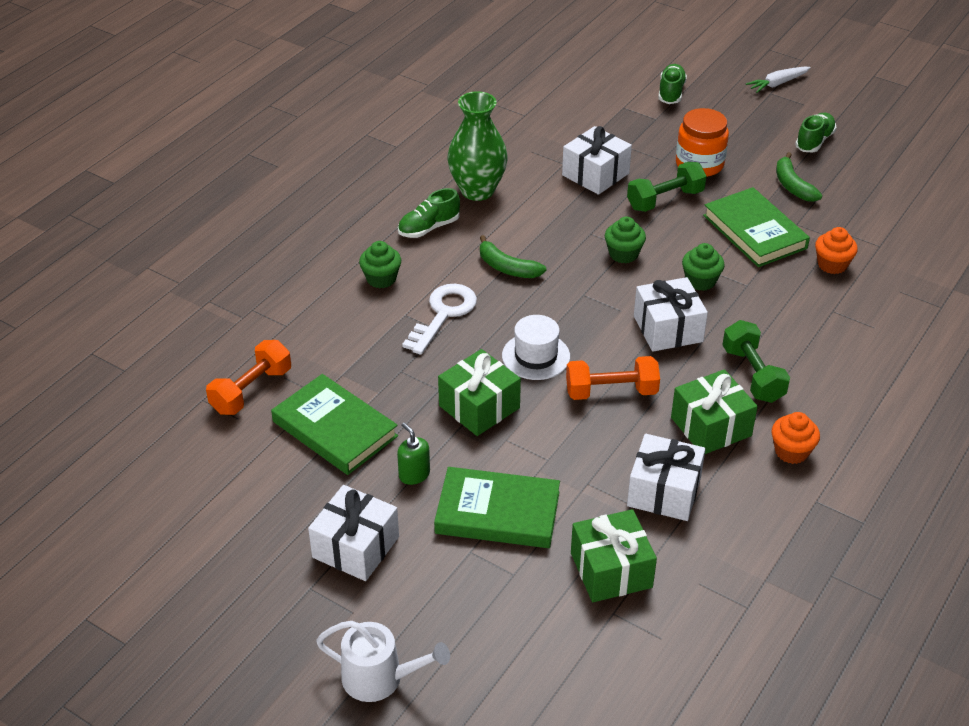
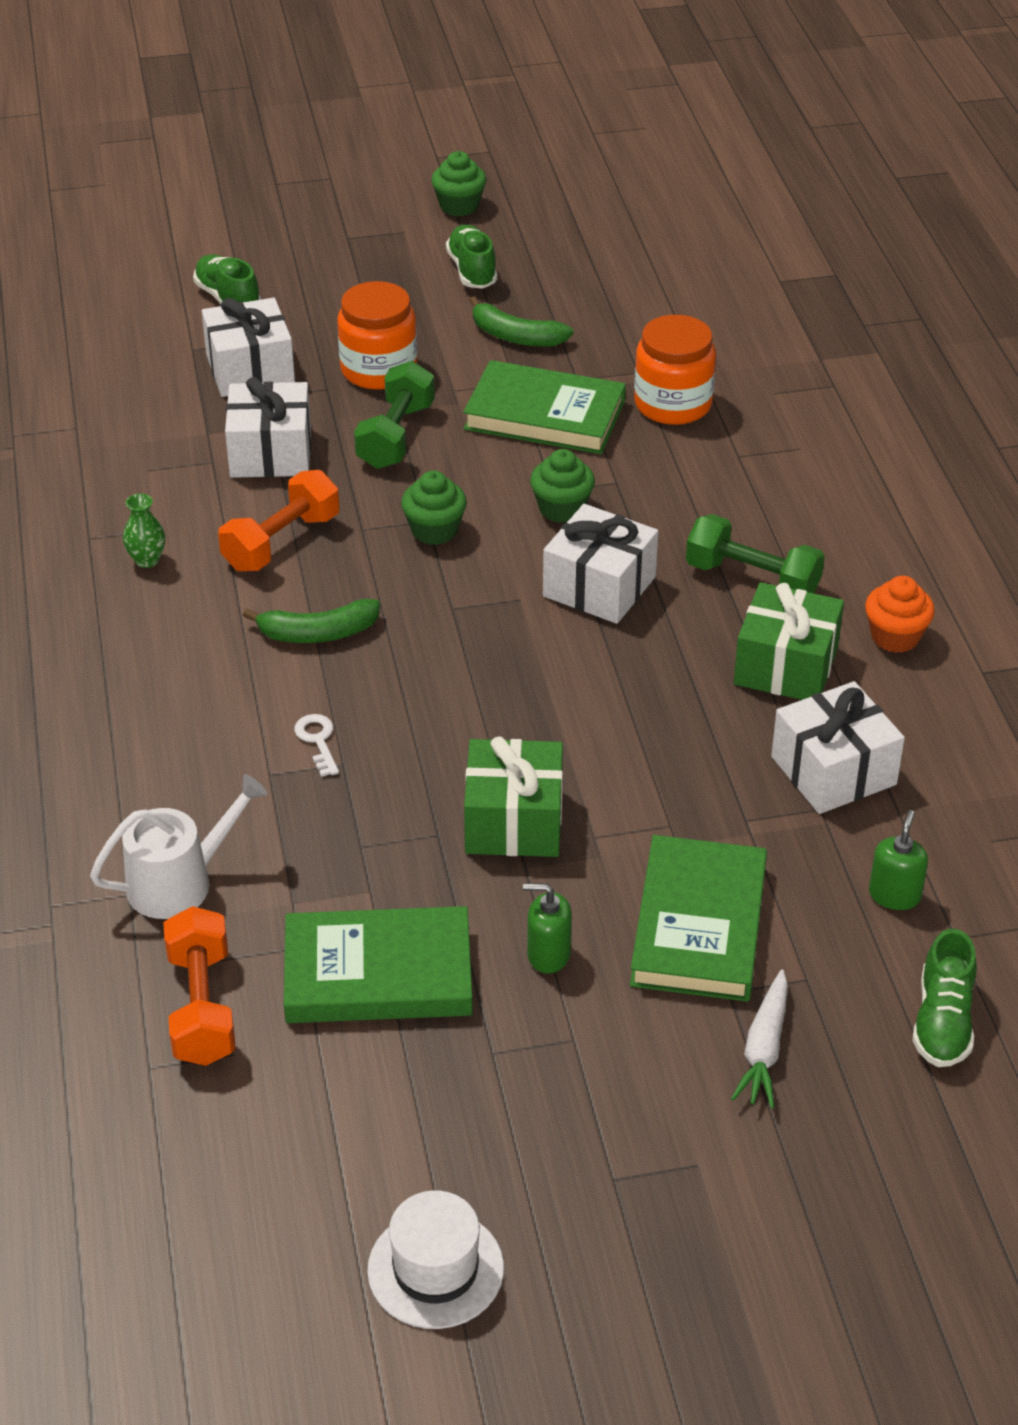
camera: 45 degrees left, 0 degrees up
white gift [308,485,399,581] -> white gift moved to [202,297,295,397]
white watering can [316,621,450,702] -> white watering can moved to [90,774,267,919]
green cupcake [359,241,401,288] -> green cupcake moved to [431,151,486,216]
green shoe [398,188,460,238] -> green shoe moved to [912,929,977,1067]
white key [402,284,477,355] -> white key [294,714,339,777], size x0.49
green book [434,467,560,548] -> green book turned 45 degrees counterclockwise [630,835,767,1002]
green vase [447,91,508,201] -> green vase [123,494,165,568], size x0.42
white hat [502,315,570,380] -> white hat moved to [367,1190,504,1329]
orange dumbbell [566,356,660,400] -> orange dumbbell moved to [218,470,339,572]
green gift [571,509,657,602] -> green soap dispenser [869,810,928,910]
white carrot [746,67,811,93] -> white carrot moved to [731,969,788,1108]
orange cupcake [815,227,858,274] -> orange jar [634,315,716,425]

